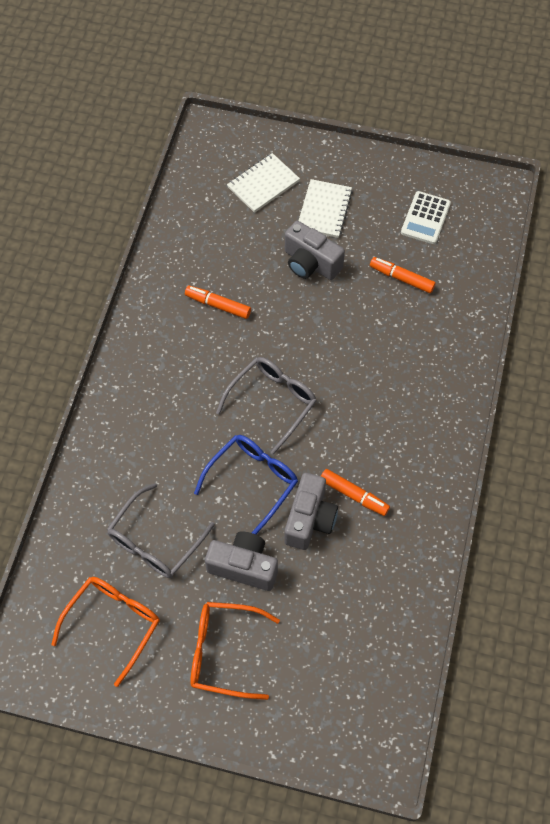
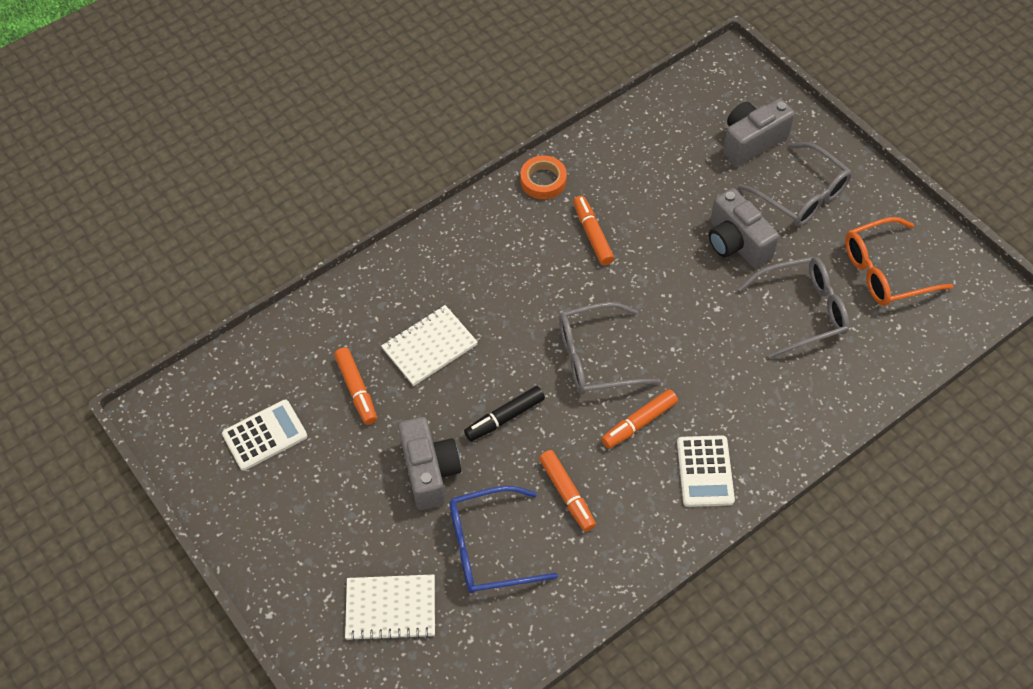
camera: 140 degrees left, 5 degrees down
orange glasses [190,602,280,700] -> grey glasses [738,142,852,226]
blue glasses [194,435,298,535] -> blue glasses moved to [449,486,558,593]
grey camera [284,473,338,550] -> grey camera moved to [723,99,795,166]
white notebook [299,179,353,238] -> white notebook moved to [381,305,478,386]
none -> black marker [464,386,545,442]
none -> orange tape [520,156,567,199]
none -> orange marker [601,389,678,449]
none -> white calculator [677,435,735,507]

